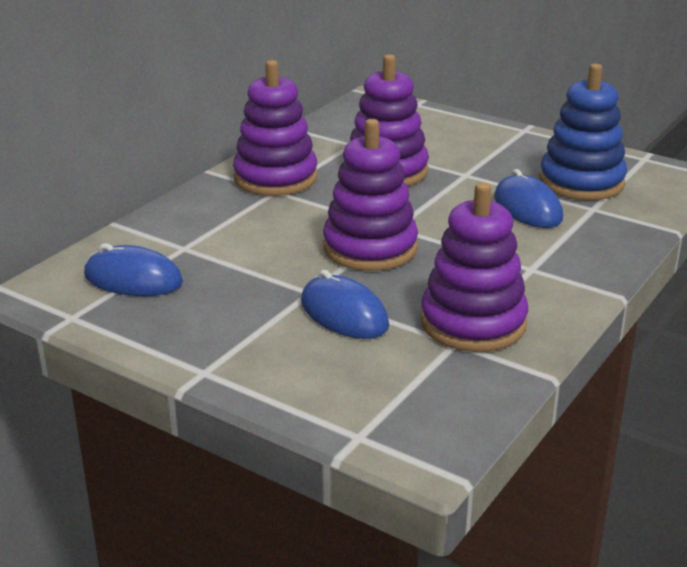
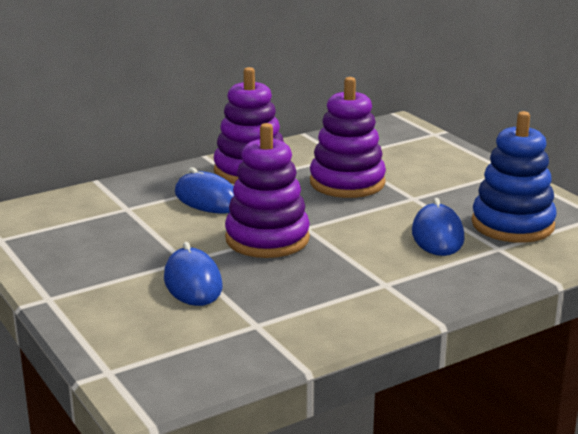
camera: 25 degrees right, 5 degrees down
blue mouse [84,243,183,296] -> blue mouse moved to [175,167,234,214]
purple stacking toy [421,182,528,352] -> none

